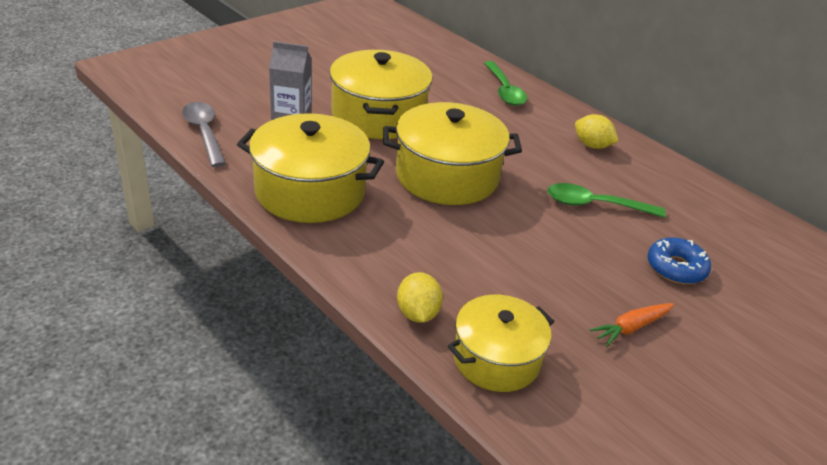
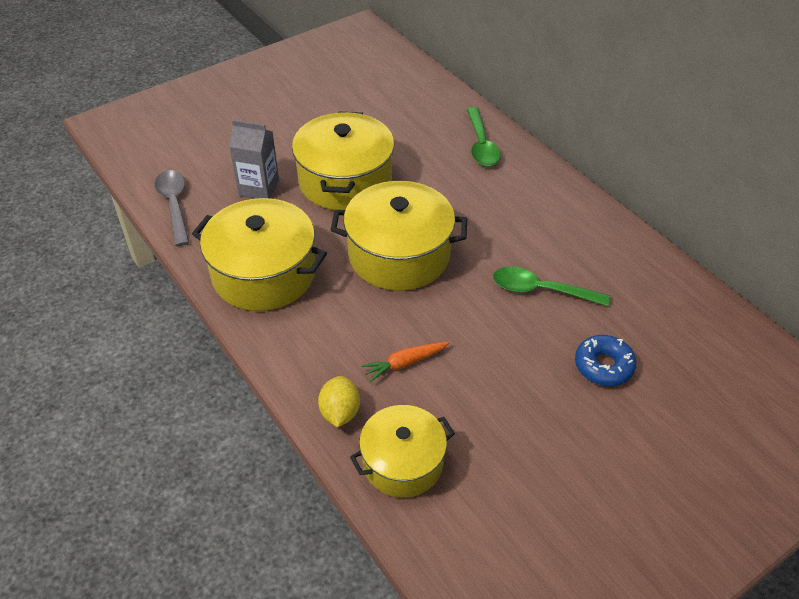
camera: 10 degrees right, 10 degrees up
yellow lemon [575,114,619,149] -> none
orange carrot [590,303,674,347] -> orange carrot moved to [361,342,449,382]

